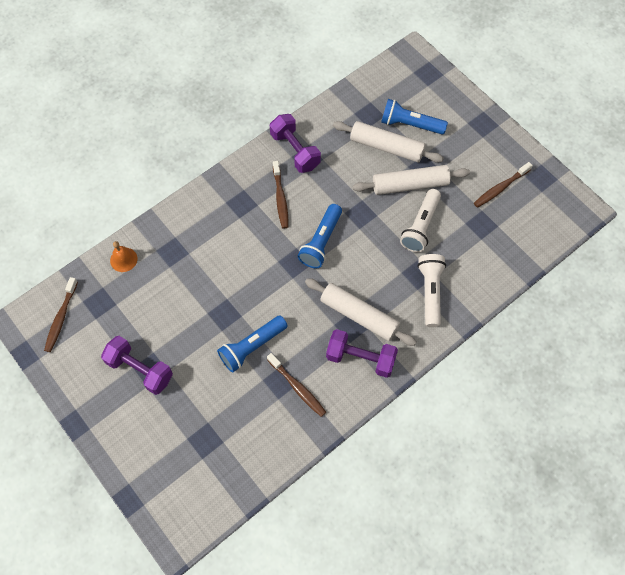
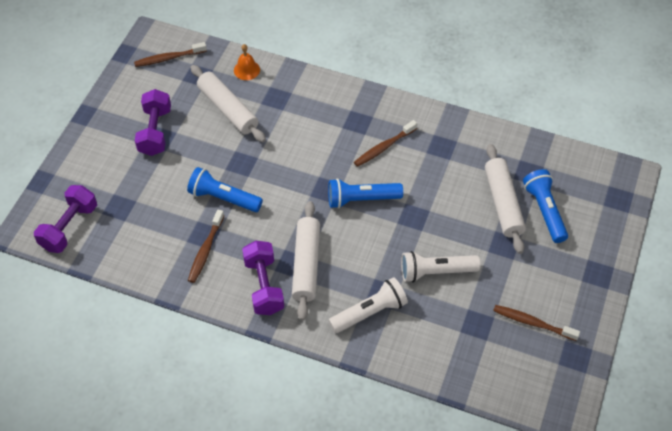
camera: 60 degrees right, 10 degrees down
purple dumbbell [270,114,321,173] -> purple dumbbell moved to [34,185,97,253]
white rolling pin [353,165,470,195] -> white rolling pin moved to [190,65,266,142]

